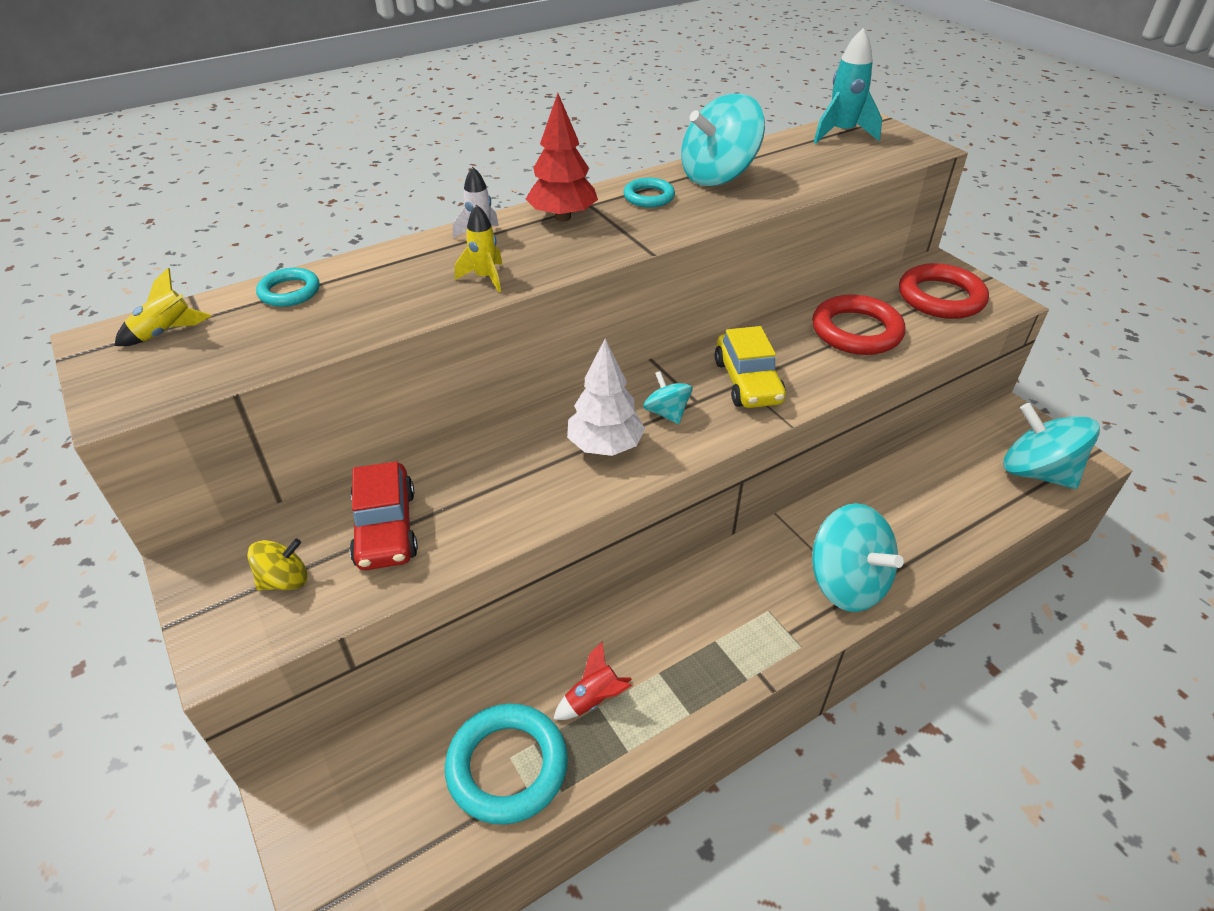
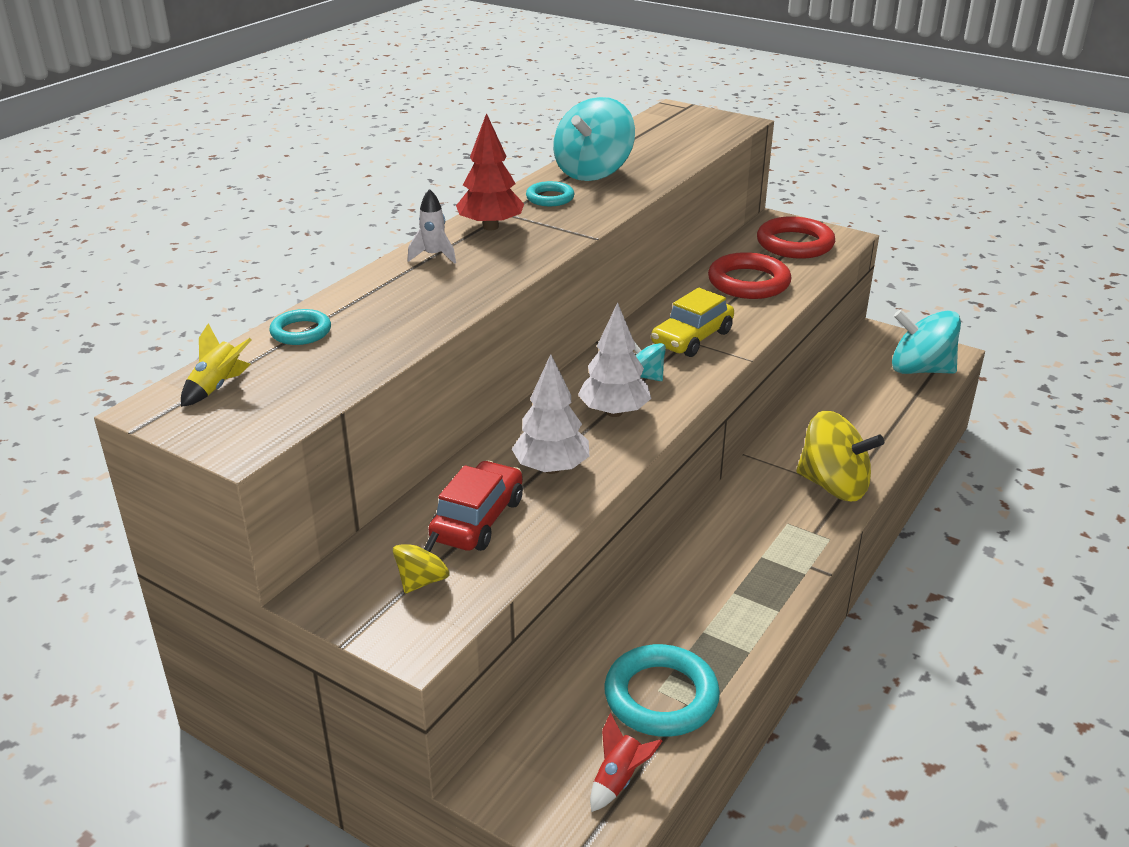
camera: 25 degrees left, 10 degrees down
red car [350,461,418,570] -> red car turned 120 degrees counterclockwise [428,461,523,551]
yellow rocket [455,205,502,292] -> none
red rocket [553,642,632,720] -> red rocket moved to [590,713,662,812]
yellow car [715,326,786,408] -> yellow car turned 75 degrees clockwise [651,288,734,357]
turquoise spinning top [812,503,904,612] -> yellow spinning top [796,411,884,501]
turquoise rocket [813,28,882,143] -> none
none -> white tree [512,354,590,474]

